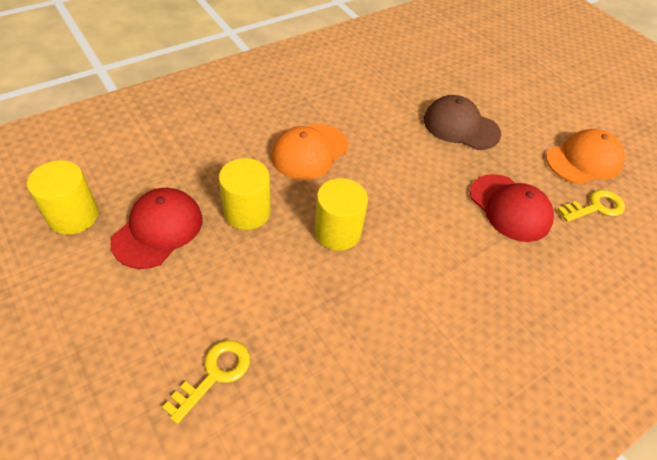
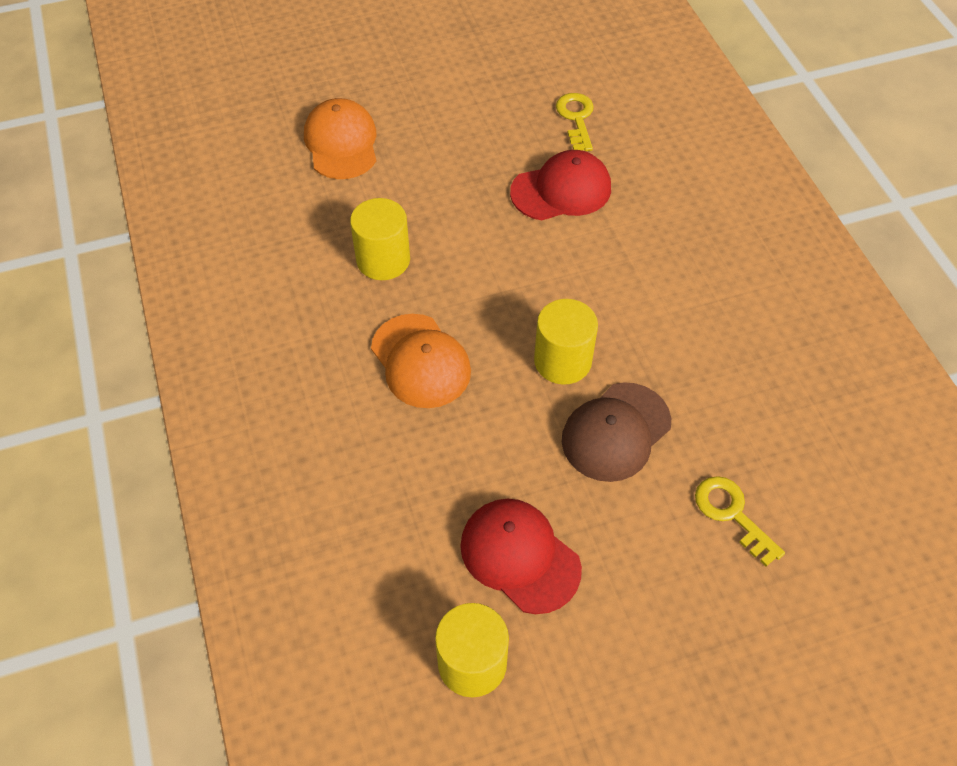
camera: 70 degrees left, 5 degrees up
yellow cylinder [219,158,271,230] -> yellow cylinder moved to [350,198,410,280]
brown cap [424,95,501,150] -> brown cap moved to [562,382,671,482]
orange cap [546,129,625,184] -> orange cap moved to [304,98,376,179]

